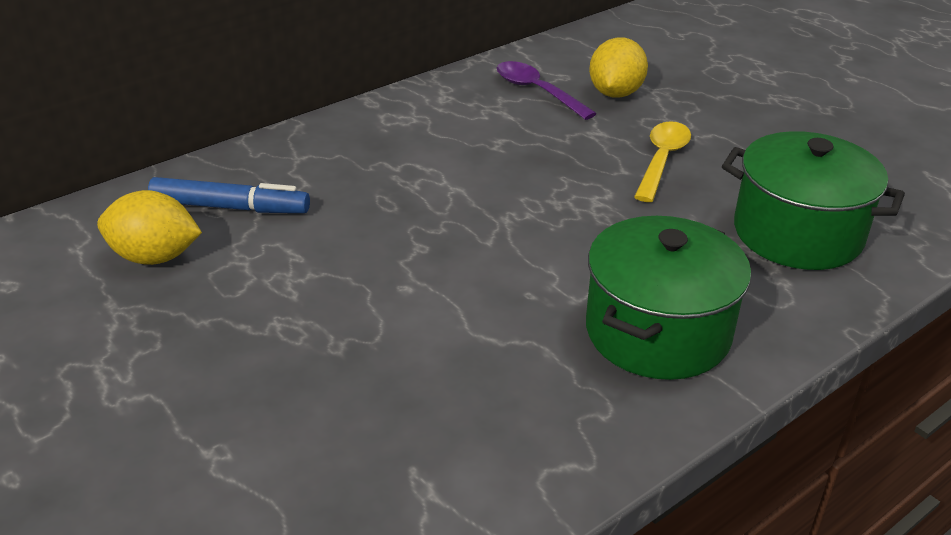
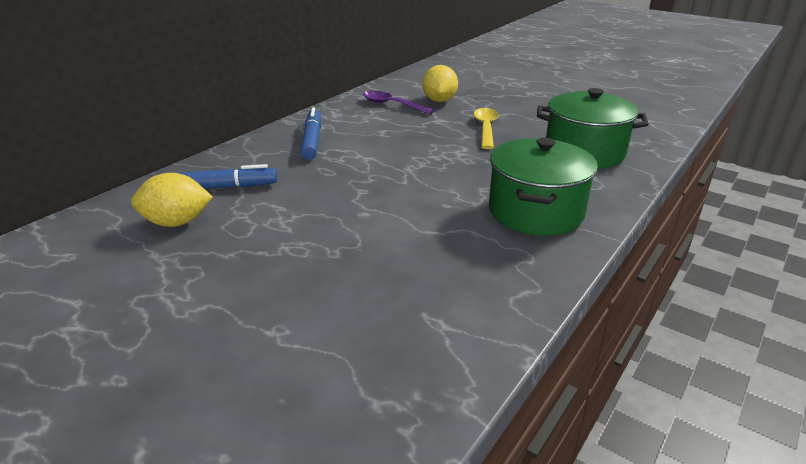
camera: 15 degrees left, 5 degrees down
none -> blue marker [300,107,321,160]

